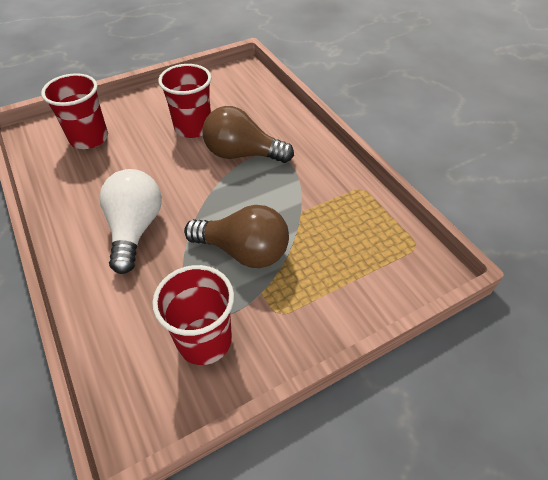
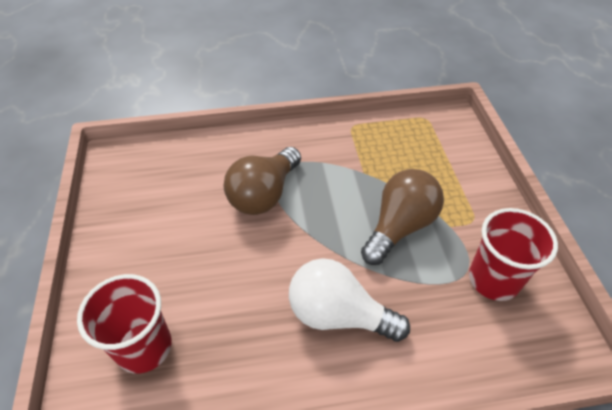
camera: 70 degrees left, 0 degrees up
red cup [158,64,211,138] -> none

